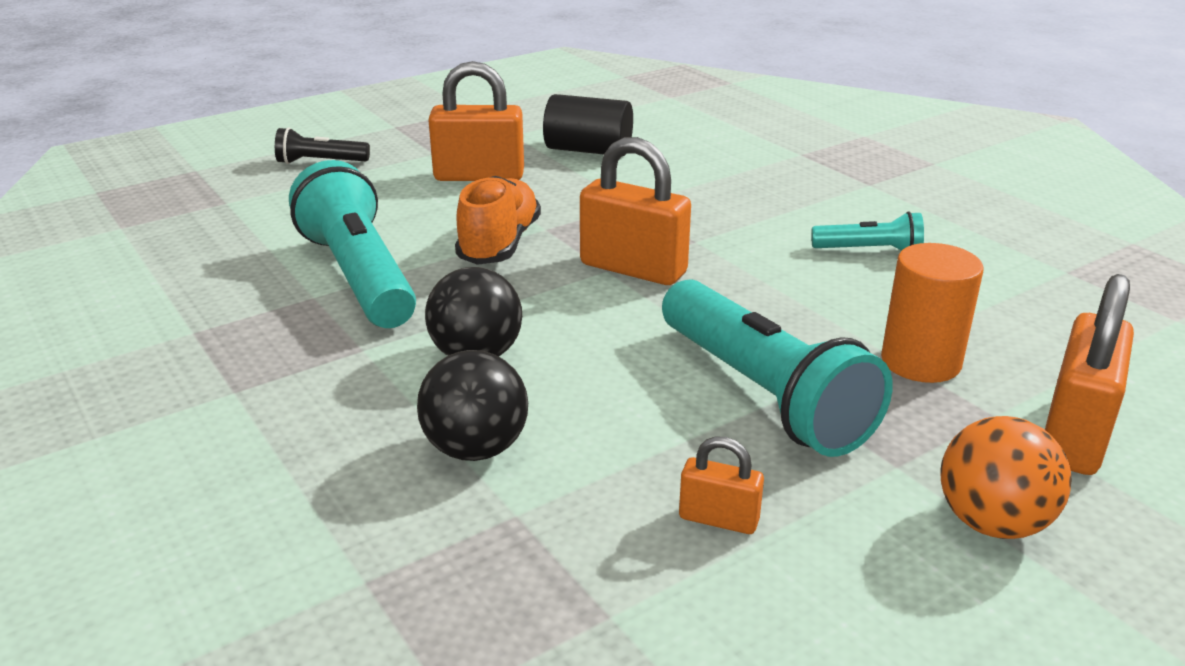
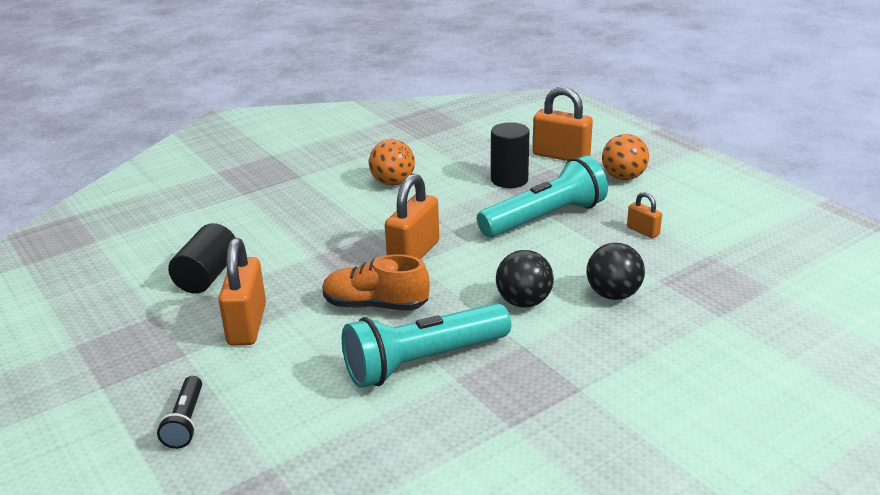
camera: 90 degrees left, 0 degrees up
orange padlock [679,436,764,534] -> orange padlock turned 60 degrees counterclockwise [627,192,662,238]
turquoise flashlight [811,211,924,251] -> orange ball [369,139,415,186]
orange cylinder [881,243,984,383] -> black cylinder [491,122,530,188]

